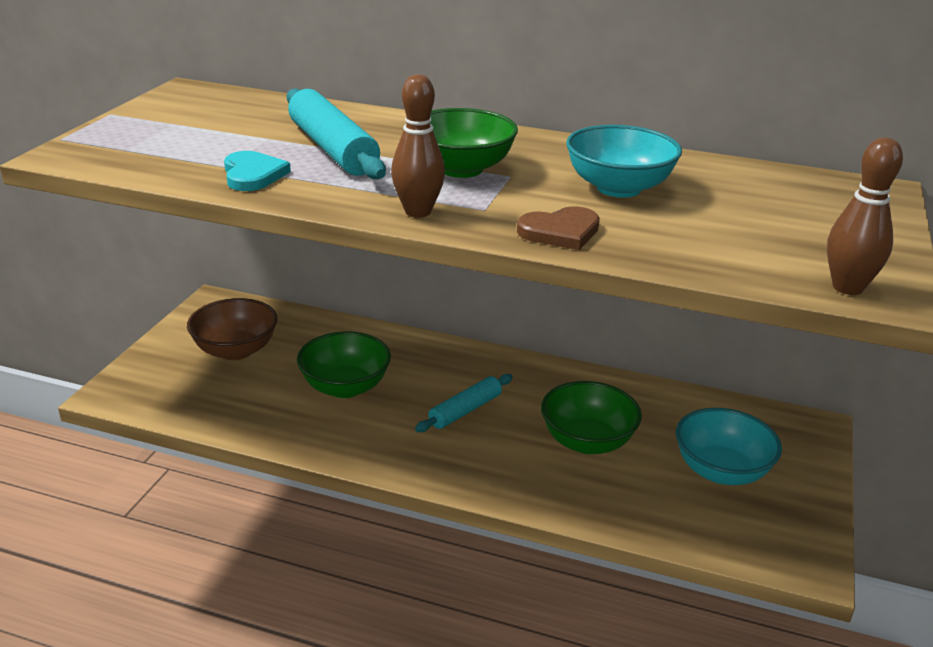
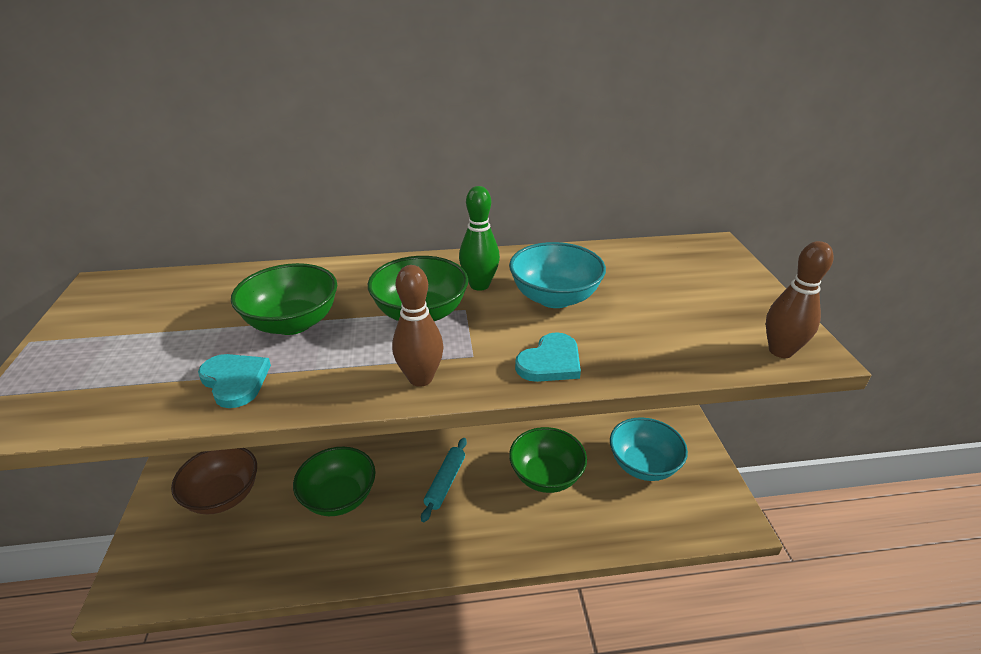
camera: 25 degrees left, 5 degrees up
turquoise rolling pin [287,88,386,179] -> green bowl [231,263,337,335]
brown heart [517,206,600,250] -> turquoise heart [515,332,581,382]
none -> green bowling pin [459,186,500,291]

